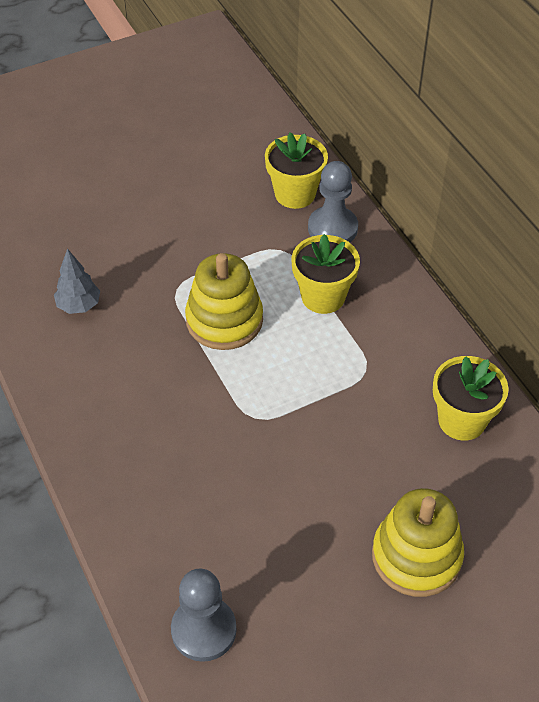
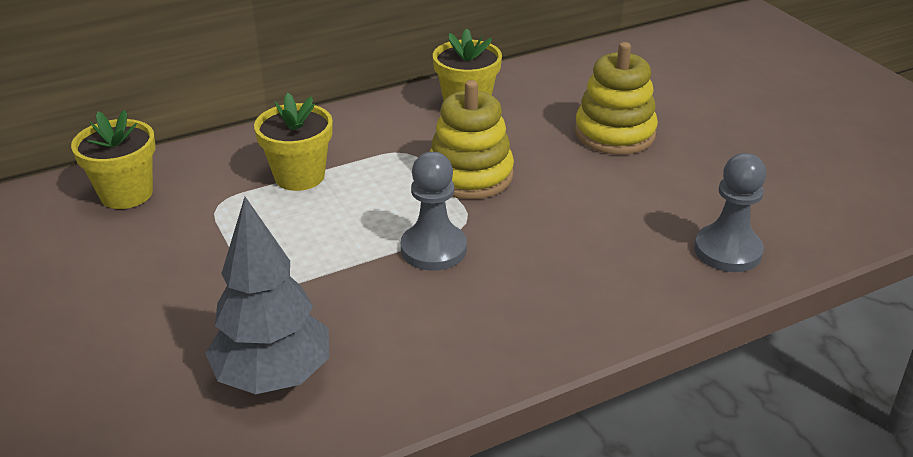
camera: 90 degrees left, 15 degrees down
grey tree [54,248,100,314] -> grey tree [205,197,329,394], size x1.81
yellow stacking toy [185,253,263,350] -> yellow stacking toy moved to [430,80,514,199]
grey pawn [308,161,358,242] -> grey pawn moved to [401,152,467,271]

